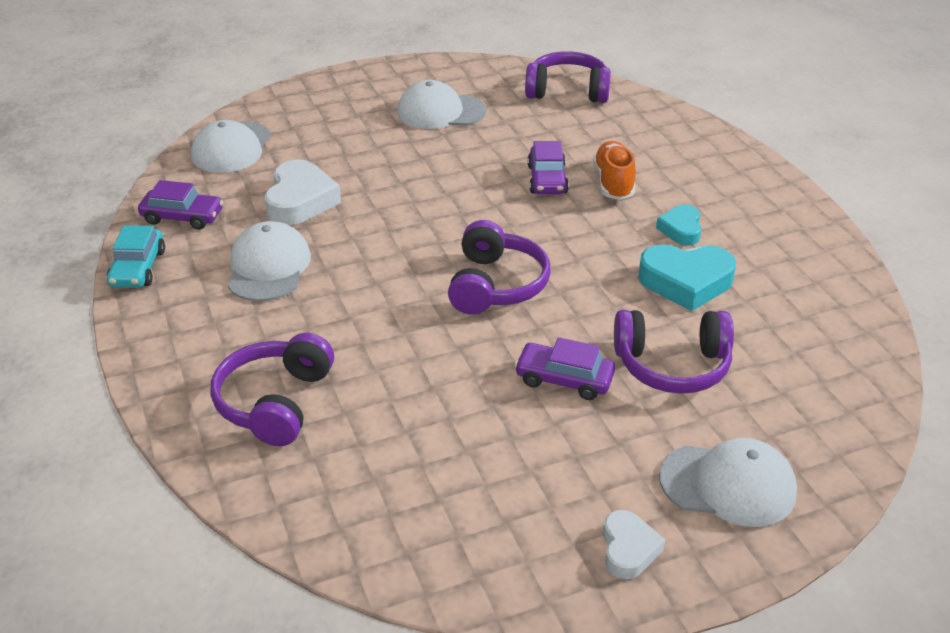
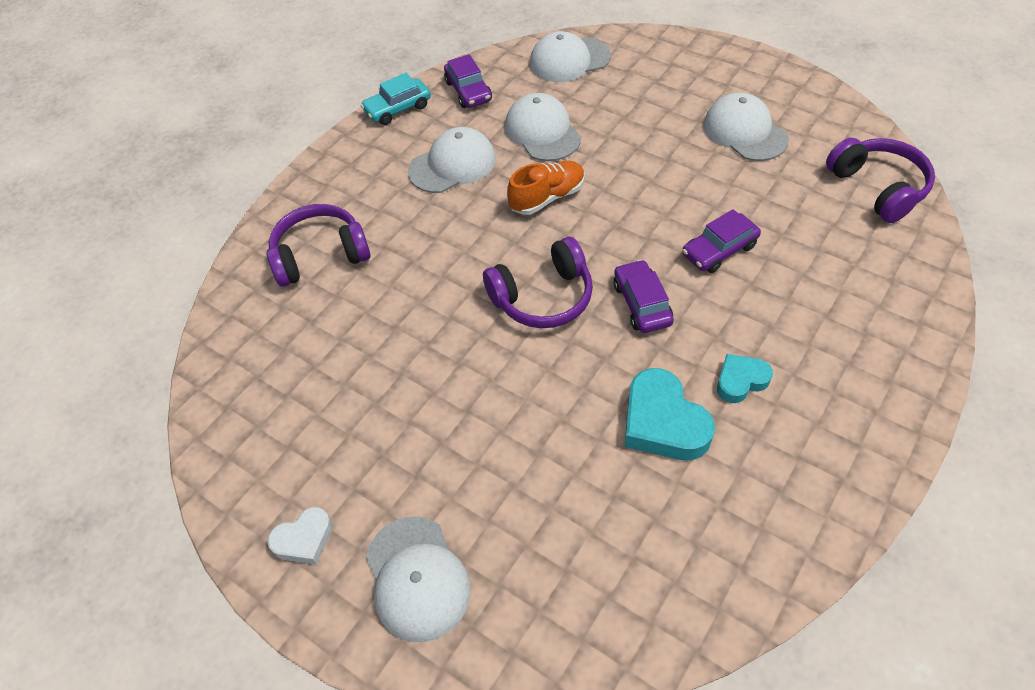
camera: 60 degrees right, 15 degrees up
white heart [265,160,341,225] -> white cap [505,93,581,161]
purple car [514,337,615,400] -> purple car moved to [614,259,674,333]
orange shoe [593,141,636,200] -> orange shoe moved to [507,161,585,215]
purple headphones [614,310,734,394] -> none

